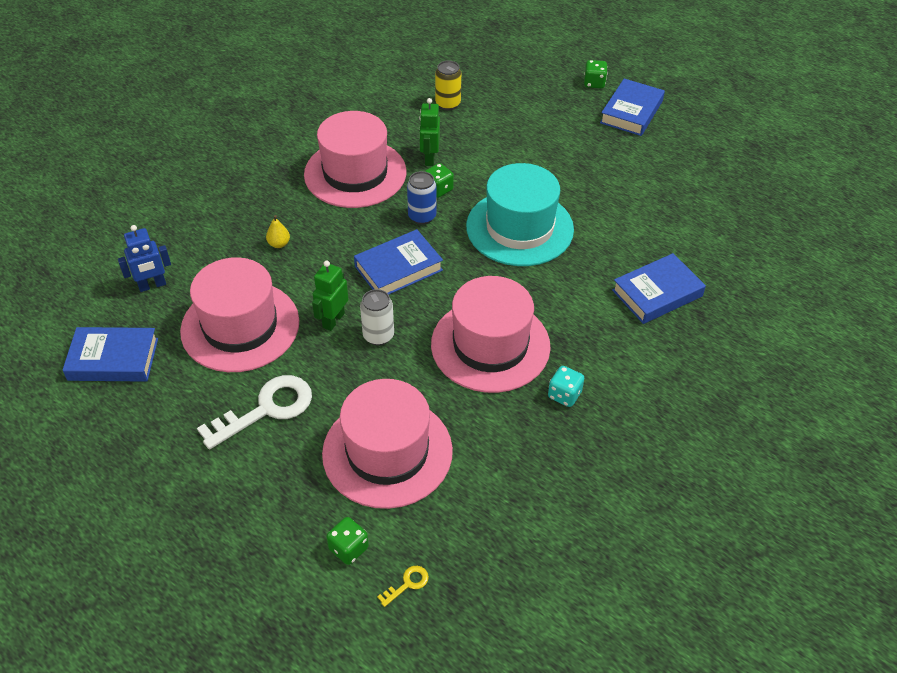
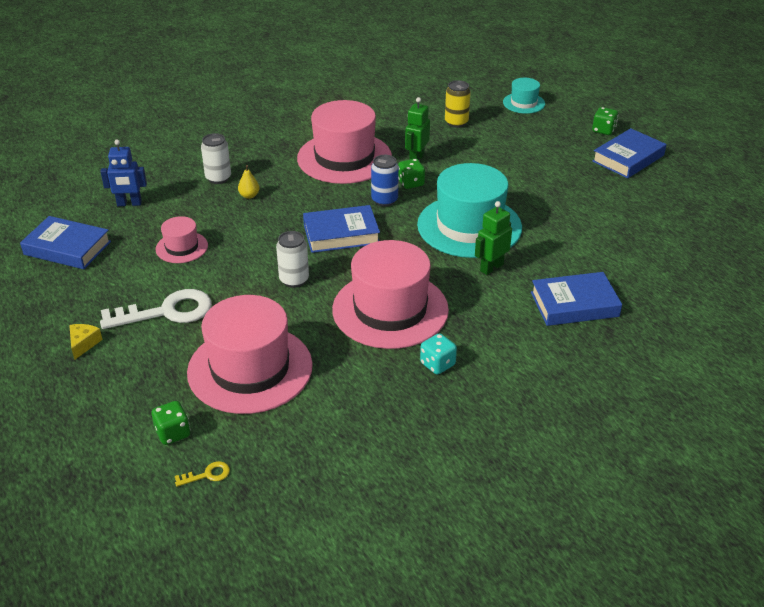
camera: 20 degrees right, 10 degrees down
pink hat [180,257,300,372] -> pink hat [155,216,208,263], size x0.48
green robot [312,261,349,331] -> green robot moved to [475,201,512,275]
none -> yellow cheese [69,324,103,360]
none -> white can [201,133,231,184]
none -> turquoise hat [503,78,545,114]

